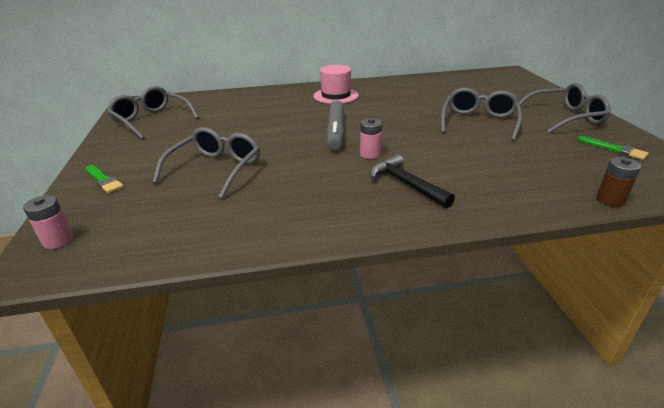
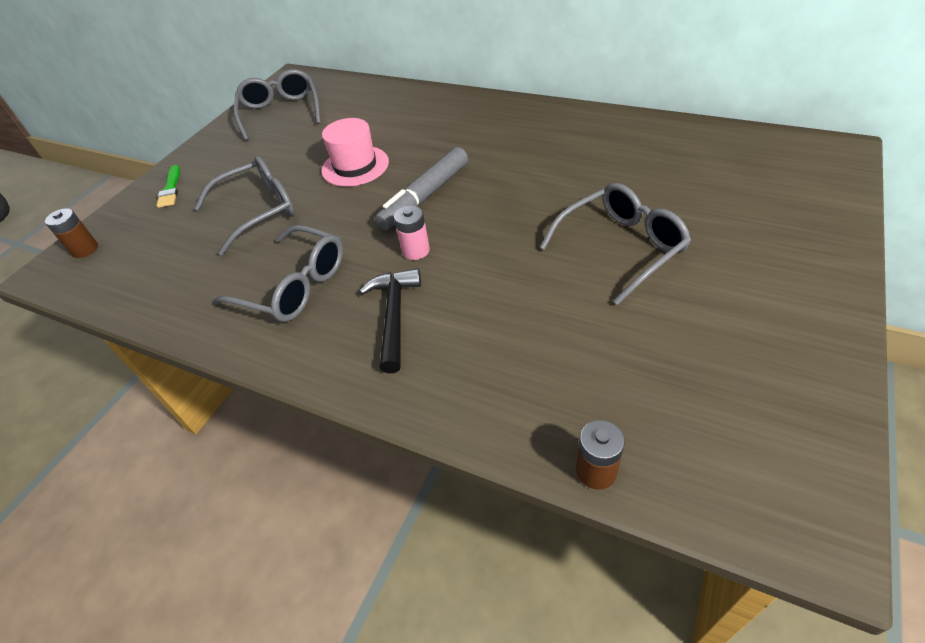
camera: 40 degrees right, 15 degrees up
pink battery [23,195,73,249] -> brown battery [45,208,98,258]
pink hat [313,65,359,104] -> pink hat moved to [321,118,389,187]
grey glasses [519,83,611,133] -> grey glasses moved to [213,225,343,322]
green brush [577,136,649,160] -> none

